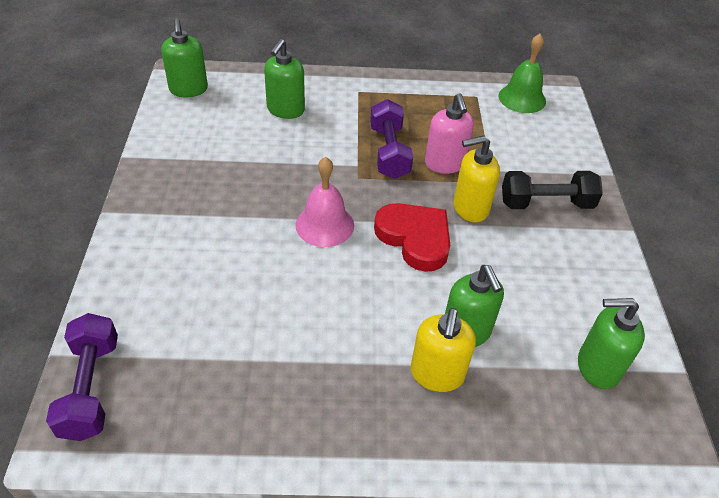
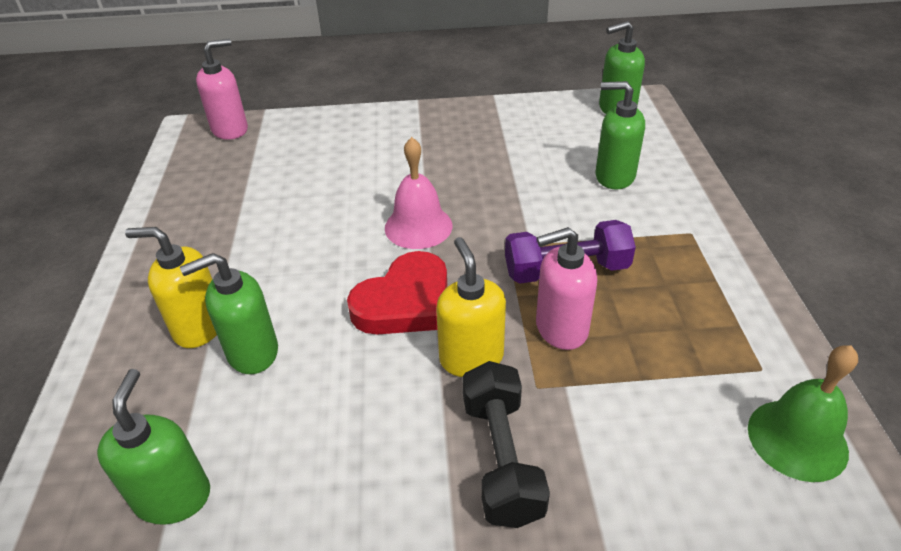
camera: 90 degrees right, 5 degrees down
purple dumbbell [46,313,118,441] -> pink soap dispenser [196,39,248,140]

